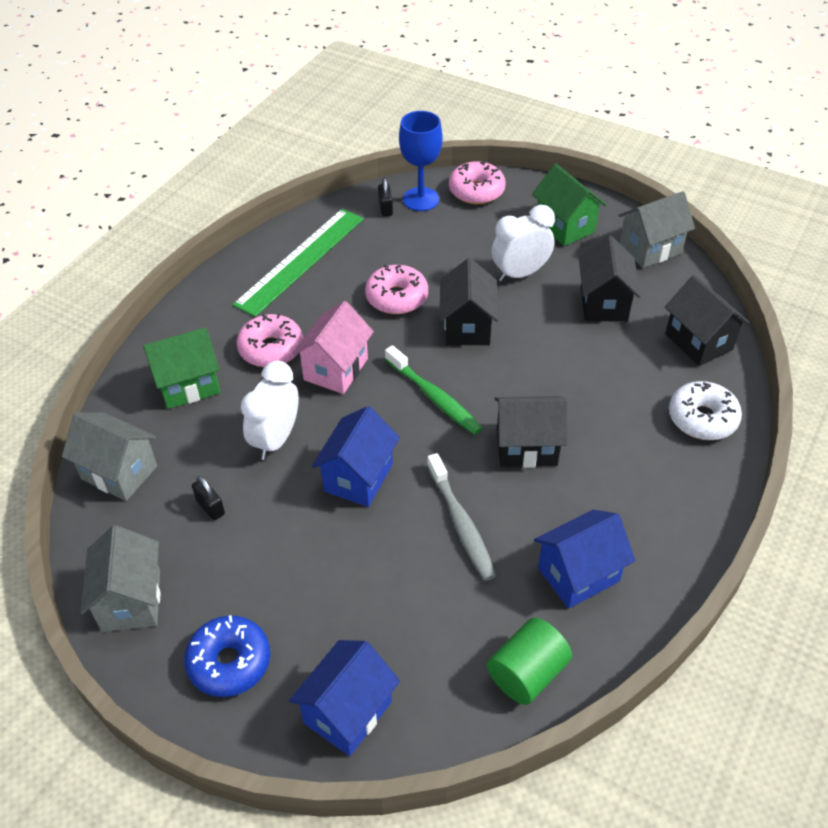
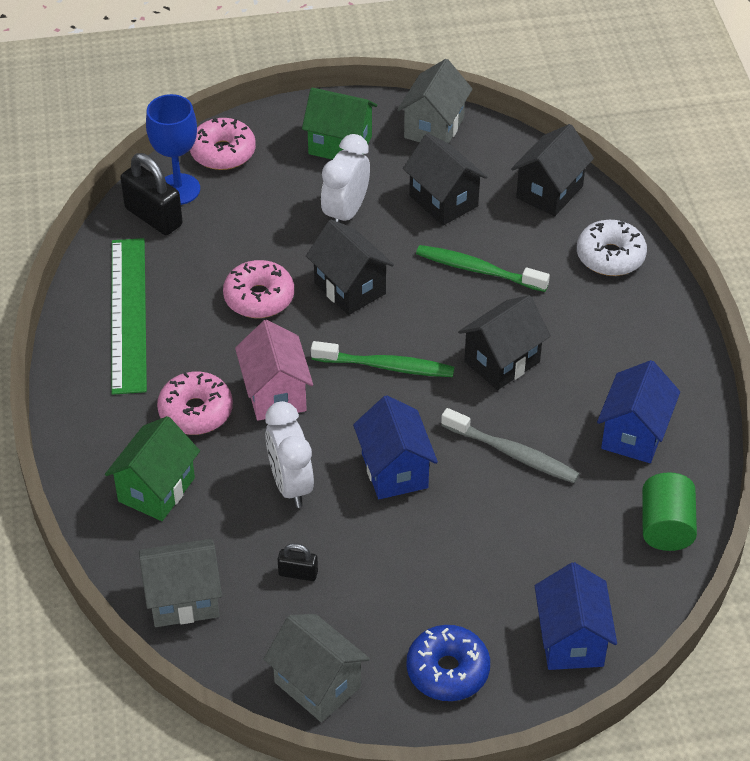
camera: 40 degrees left, 0 degrees up
black padlock [378,177,393,217] -> black padlock [120,153,183,235], size x1.94
black house [665,275,750,366] -> black house turned 75 degrees counterclockwise [511,124,594,216]
none -> green toothbrush [416,245,550,292]

